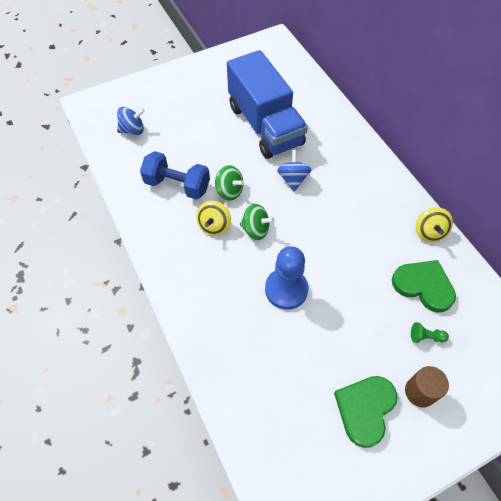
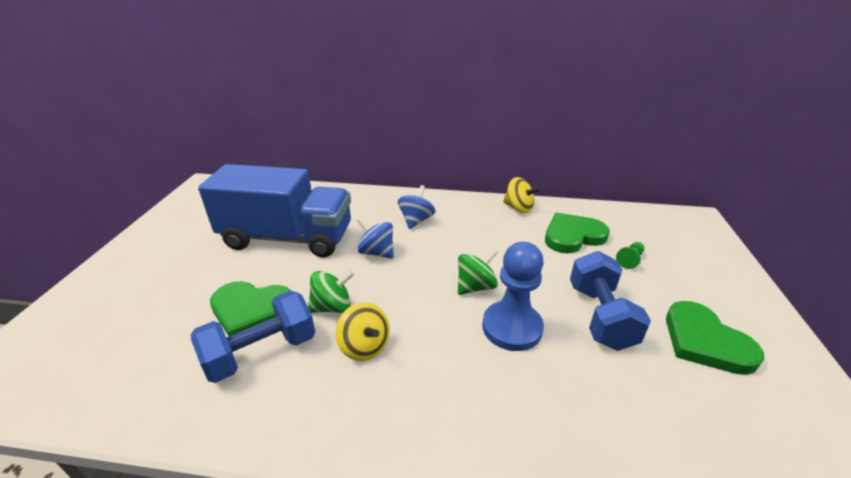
camera: 55 degrees left, 25 degrees down
blue spinning top [117,107,145,135] -> blue spinning top moved to [398,185,436,229]
green spinning top [240,204,275,240] -> green spinning top moved to [458,248,498,295]
brown cylinder [405,366,449,408] -> none
none -> green heart [210,281,291,336]
none -> blue dumbbell [570,251,651,351]

